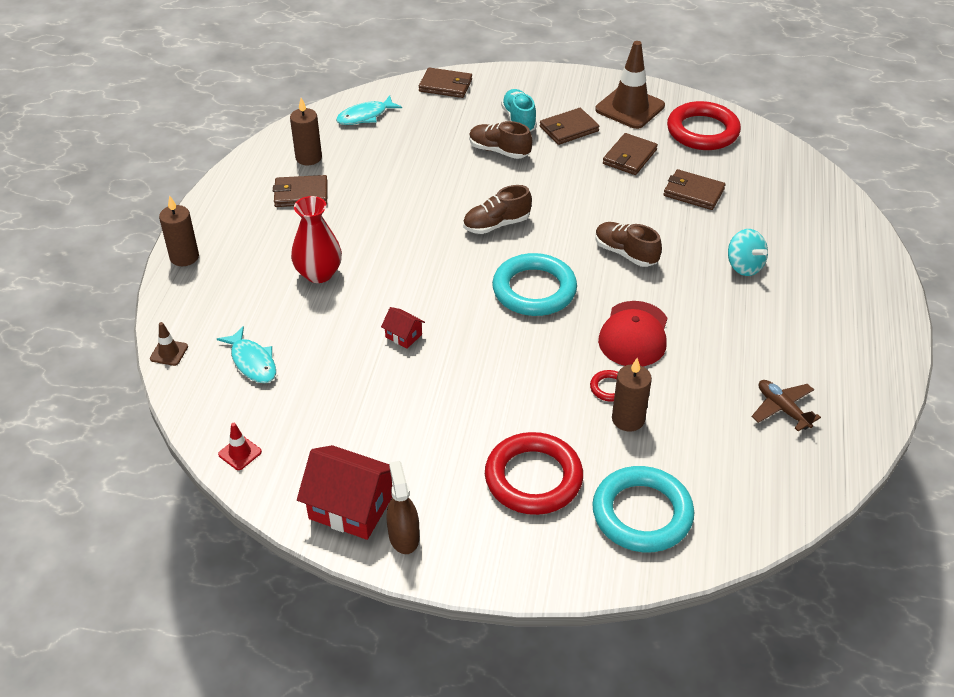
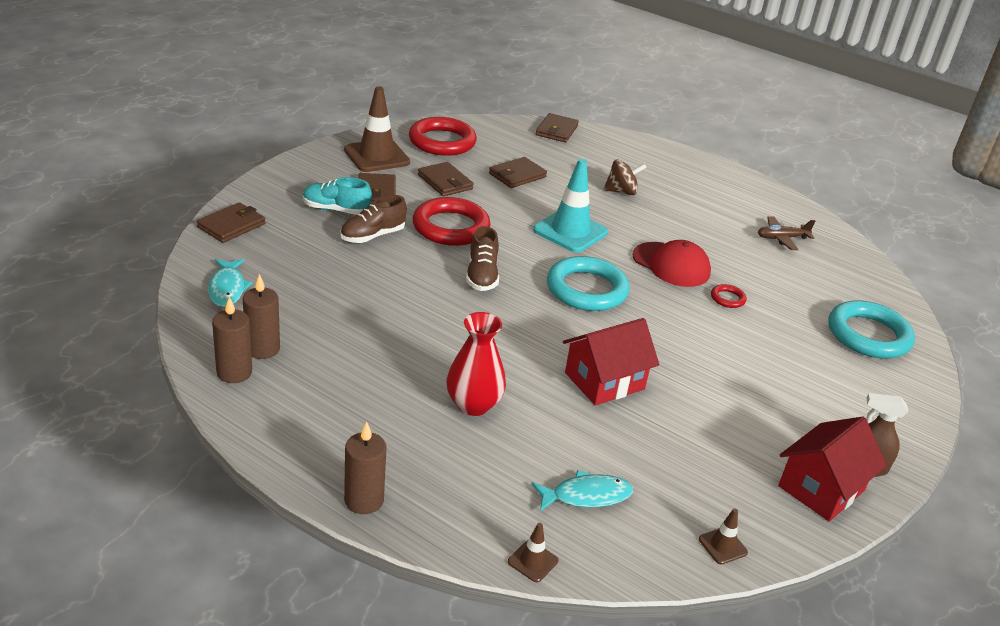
camera: 70 degrees left, 10 degrees down
red traffic cone [218,423,262,470] -> brown traffic cone [699,509,748,565]
brown wallet [273,175,328,207] -> brown wallet moved to [536,113,579,143]
red house [381,307,425,349] -> red house [563,318,659,405], size x2.07
red ring [485,432,583,515] -> red ring moved to [413,197,490,246]
brown shoe [595,222,662,267] -> turquoise traffic cone [533,159,608,252]
brown candle [612,358,652,431] -> brown candle moved to [212,296,252,383]
turquoise spinning top [728,229,768,276] -> brown spinning top [604,159,647,195]

